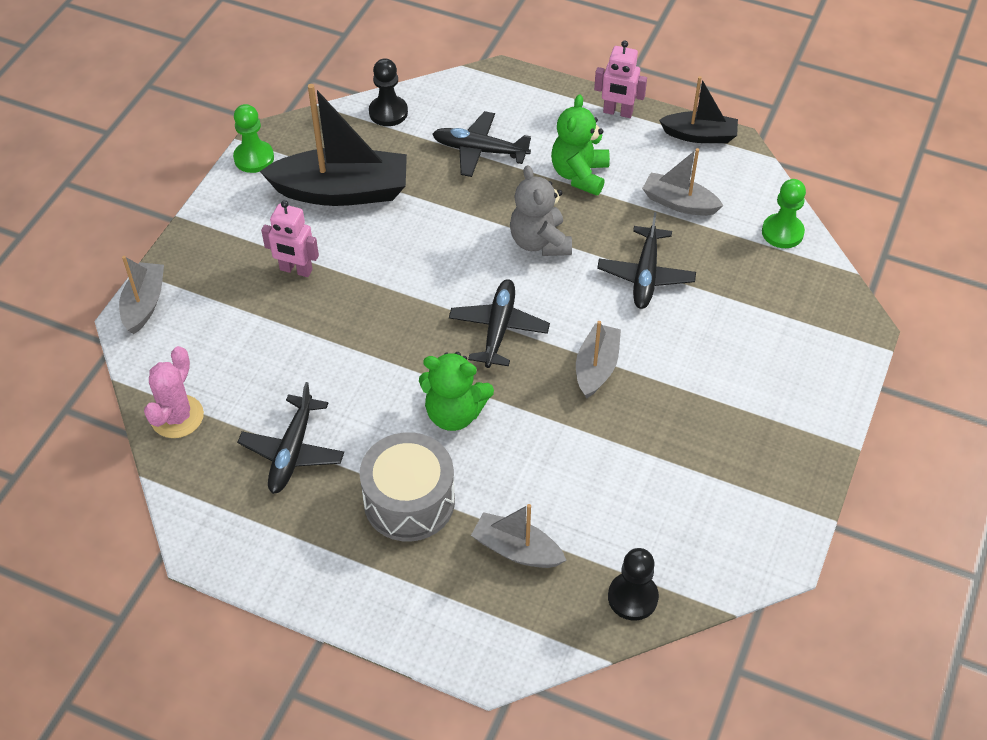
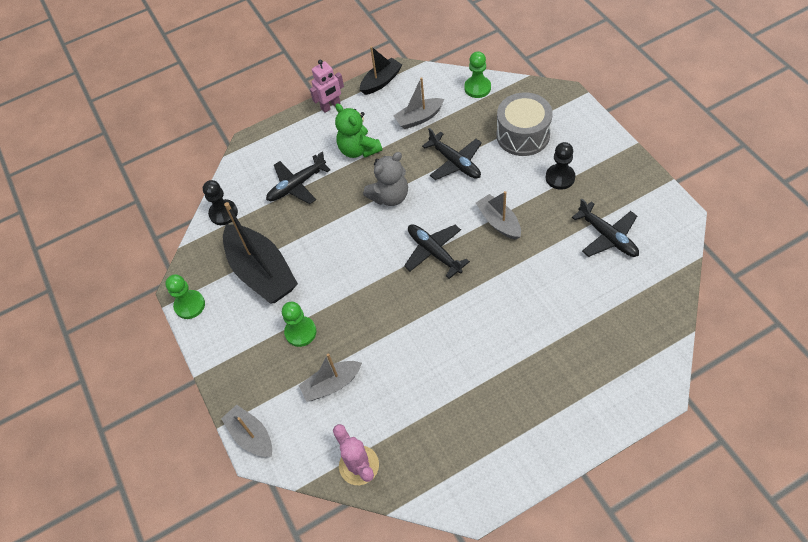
camera: 45 degrees left, 5 degrees up
black plane [237,382,344,494] -> black plane moved to [572,199,639,257]
black boat [260,84,407,206] -> black boat turned 105 degrees clockwise [223,202,298,304]
pink robot [261,200,319,277] -> green pawn [282,302,317,347]
grey drum [359,432,455,542] -> grey drum moved to [497,92,553,156]
green teddy bear [419,352,494,431] -> none
grey boat [471,504,567,568] -> grey boat moved to [299,353,362,402]
grey teddy bear [510,165,572,256] -> grey teddy bear turned 60 degrees counterclockwise [363,152,408,206]
black pawn [608,548,659,621] -> black pawn moved to [546,142,575,190]

